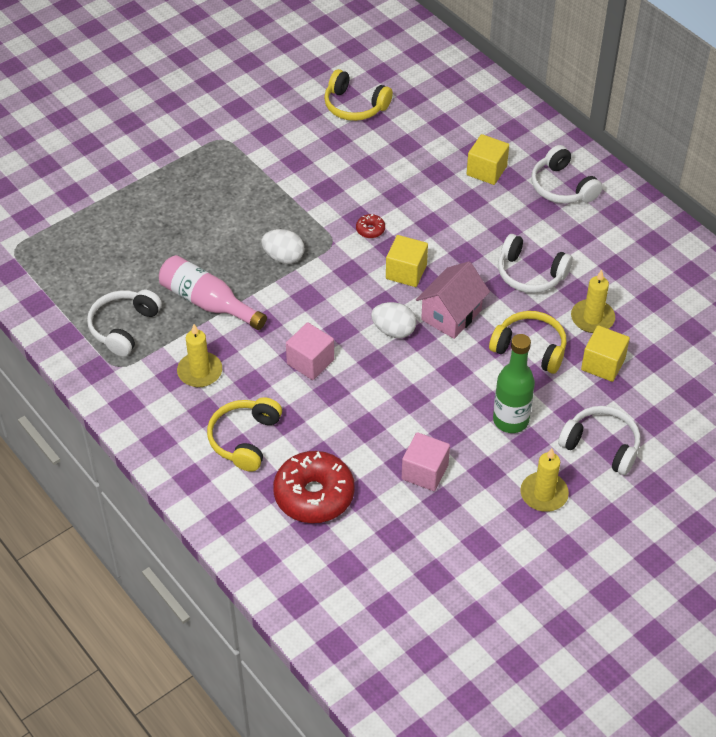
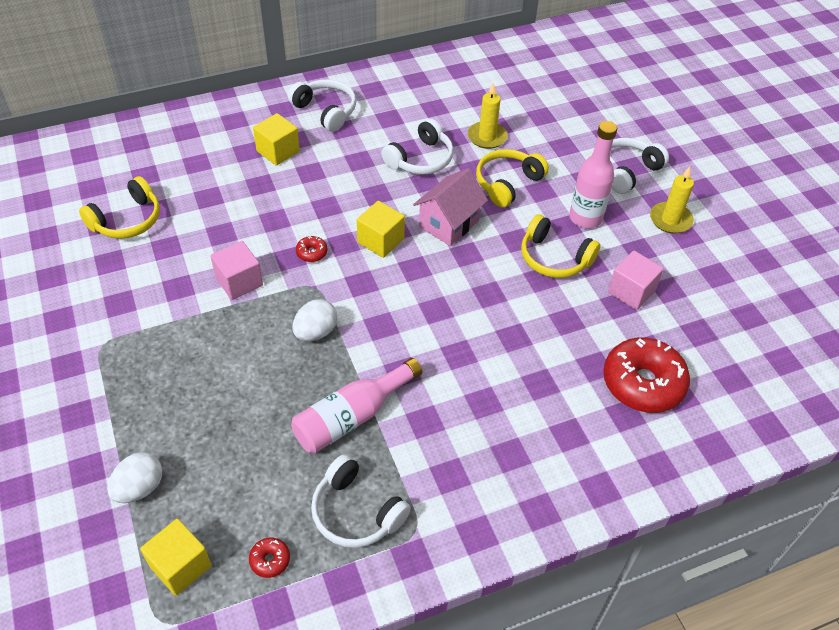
camera: 75 degrees left, 0 degrees up
yellow candle [177,324,222,387] -> none
yellow headphones [207,397,282,471] -> yellow headphones moved to [521,214,600,278]
pink cube [286,322,334,380] -> pink cube moved to [210,241,263,300]
white egg [371,302,417,338] -> white egg moved to [107,452,162,503]
pink house [416,261,490,339] -> pink house turned 75 degrees clockwise [413,168,488,246]
green bottle [493,334,535,433] -> pink bottle [569,121,617,228]
white headphones [531,145,603,204] -> white headphones turned 120 degrees counterclockwise [288,79,356,132]
yellow cube [581,325,630,382] -> yellow cube moved to [140,519,212,596]
none -> red donut [249,538,290,578]

